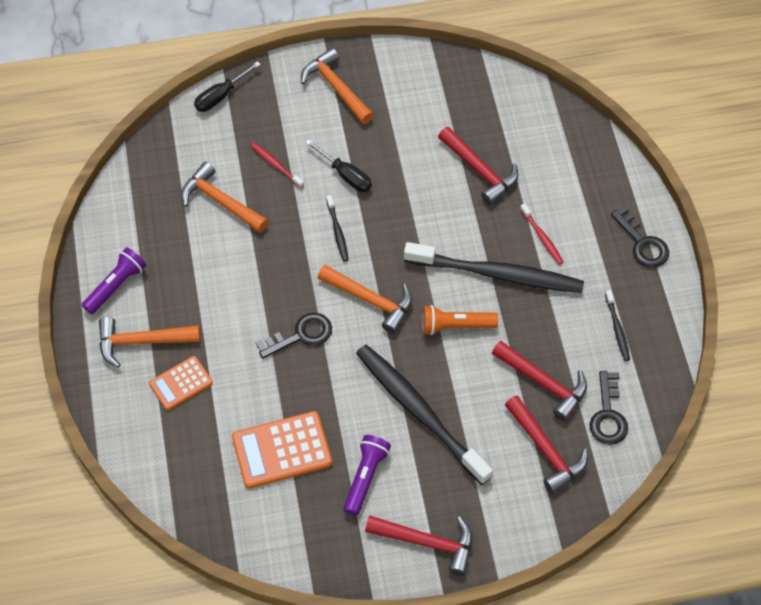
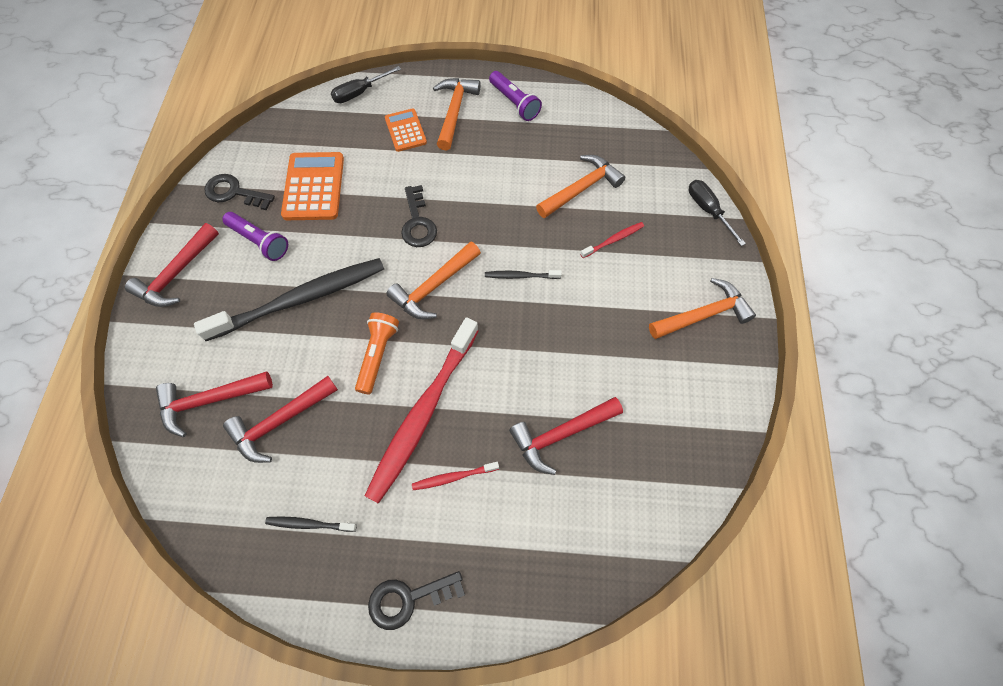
camera: 105 degrees right, 5 degrees up
black screwdriver [305,140,372,192] -> black screwdriver moved to [331,66,401,103]
black toothbrush [404,242,584,293] -> red toothbrush [365,317,479,504]
black key [589,371,628,445] -> black key moved to [204,174,275,210]

